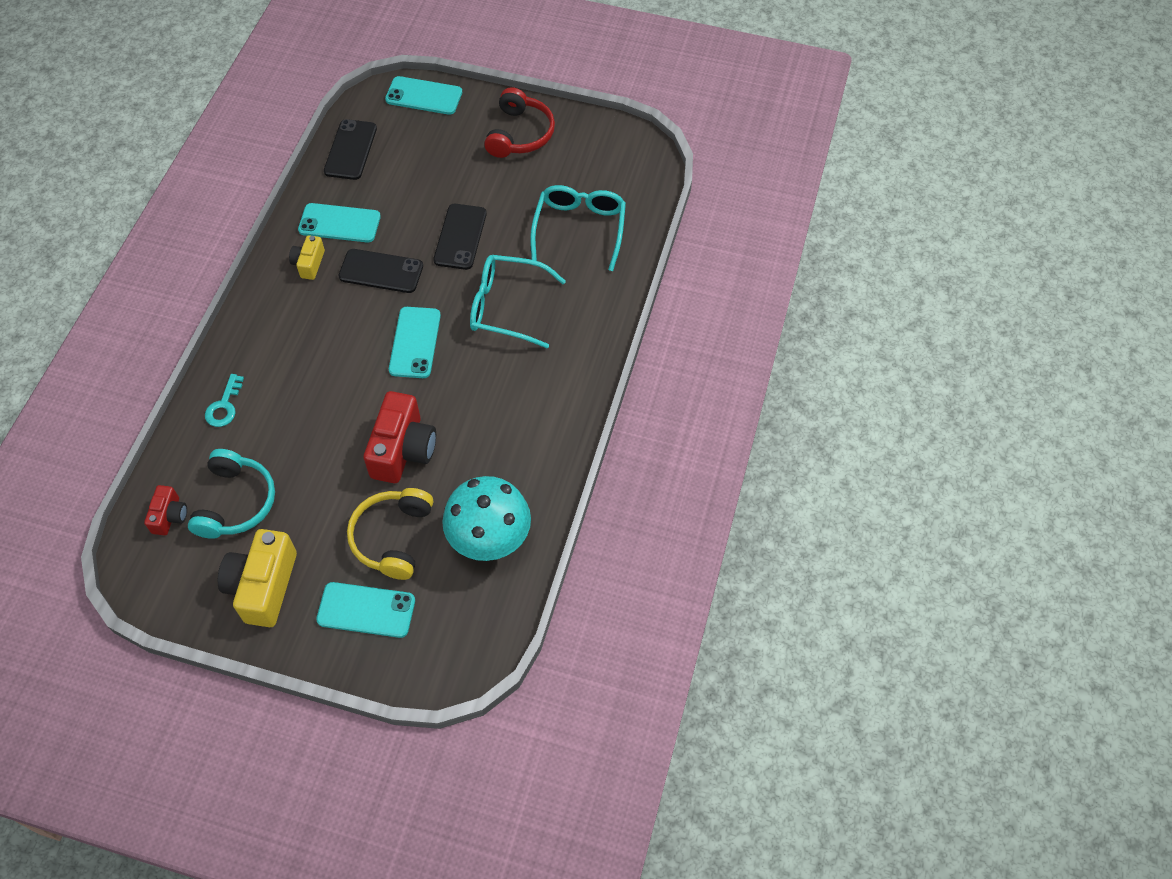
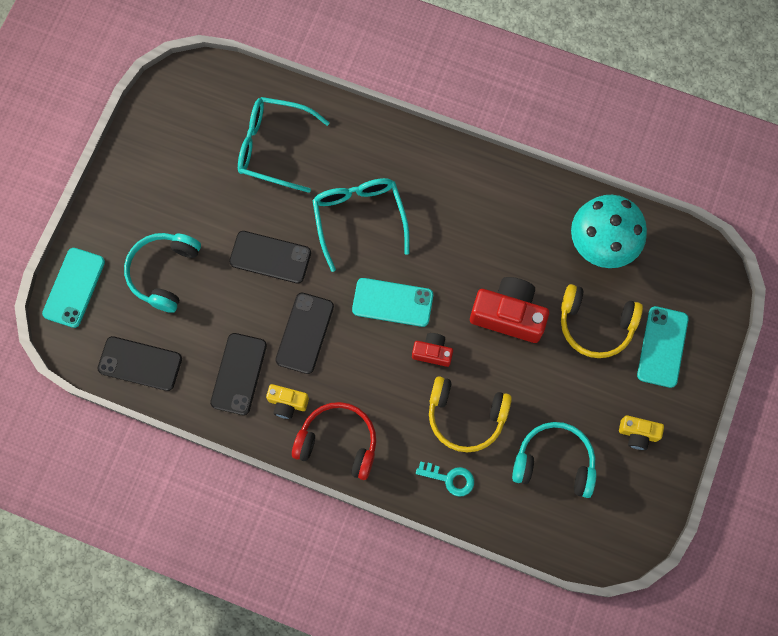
camera: 85 degrees left, 15 degrees up
red camera [144,485,187,536] -> red camera moved to [412,333,453,367]
yellow camera [218,529,297,627] -> yellow camera [619,415,664,450], size x0.54
turquoise phone [298,203,381,242] -> black phone [210,333,267,415]
turquoise glasses [470,255,566,349] -> turquoise glasses turned 150 degrees clockwise [312,178,410,272]
red headphones [484,87,555,158] -> red headphones moved to [292,402,376,480]
none -> turquoise headphones [124,233,201,313]
none -> yellow headphones [429,376,512,452]

